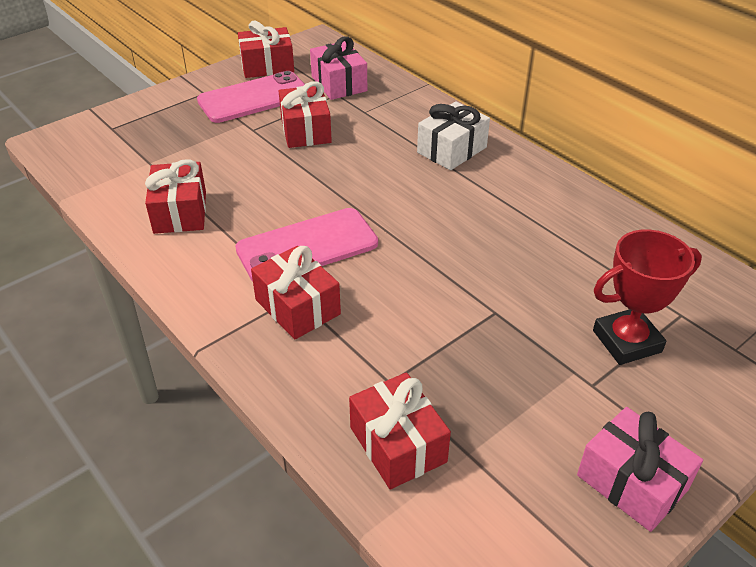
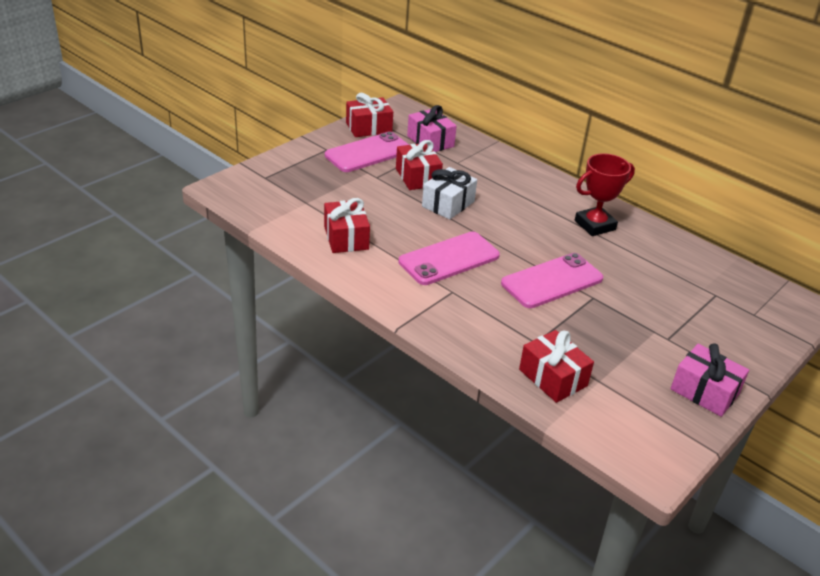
camera: 10 degrees left, 5 degrees down
red gift [251,246,341,339] -> none
white gift [417,102,490,170] -> white gift moved to [422,167,477,220]
red trophy [593,230,702,365] -> red trophy moved to [575,153,635,236]
none -> pink phone [501,253,603,308]

